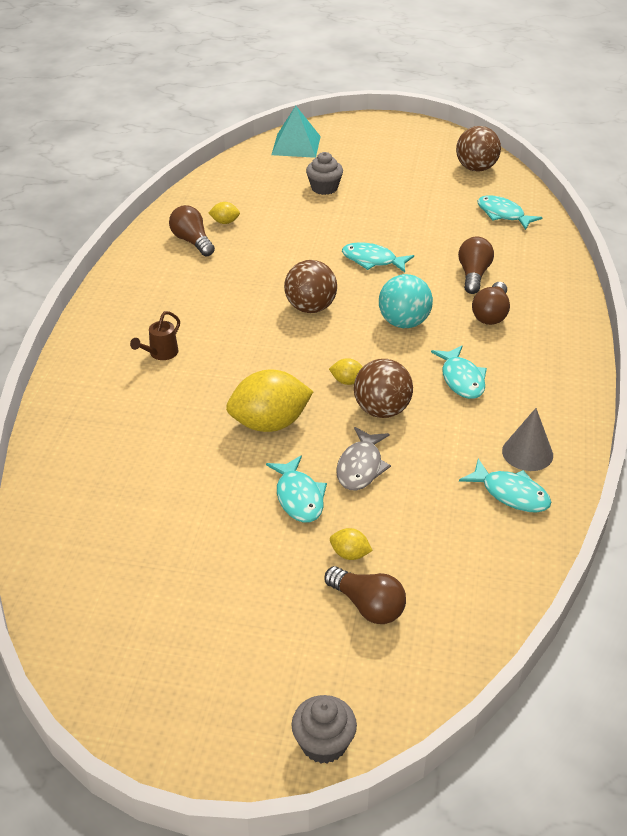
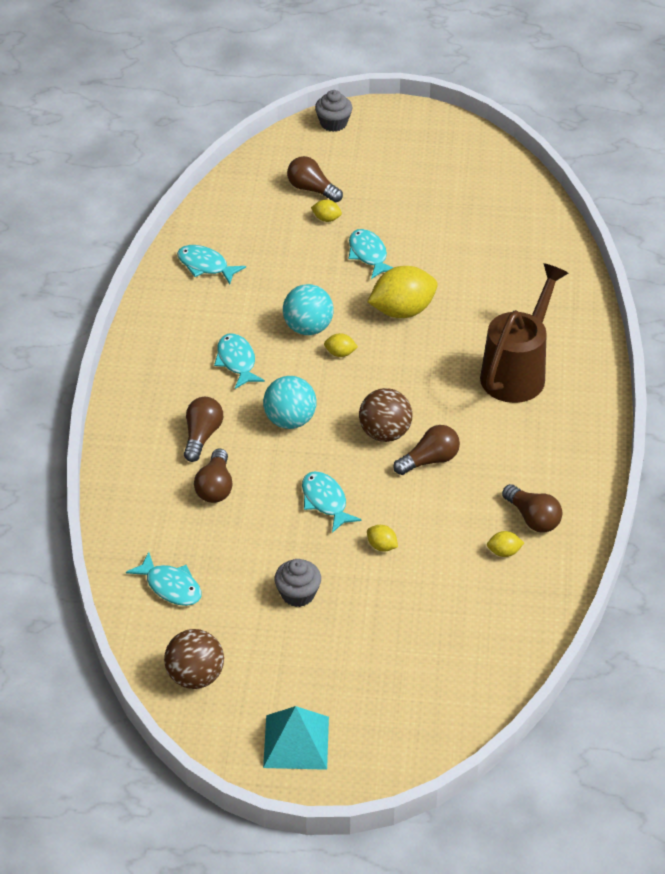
camera: 175 degrees right, 5 degrees up
brown watering can [130,311,180,360] -> brown watering can [480,263,568,403], size x2.42
turquoise pyramid [271,106,321,158] -> turquoise pyramid moved to [263,706,329,770]
grey cupcake [306,152,343,195] -> grey cupcake moved to [275,559,321,607]
grey fish [336,427,391,490] -> none
turquoise fish [342,242,414,272] -> turquoise fish turned 135 degrees counterclockwise [302,471,362,533]
brown ball [354,359,413,418] -> turquoise ball [283,284,333,335]
grey cone [502,408,553,471] -> none
none -> yellow lemon [367,525,398,551]
none -> brown light bulb [393,425,460,475]

